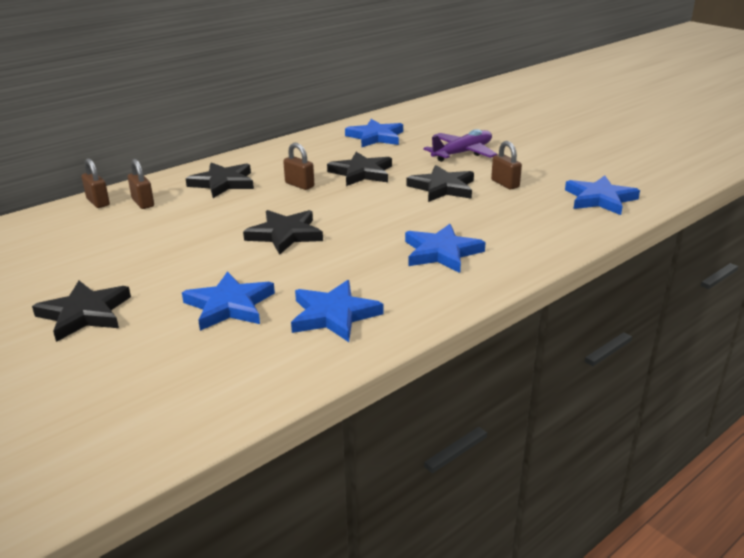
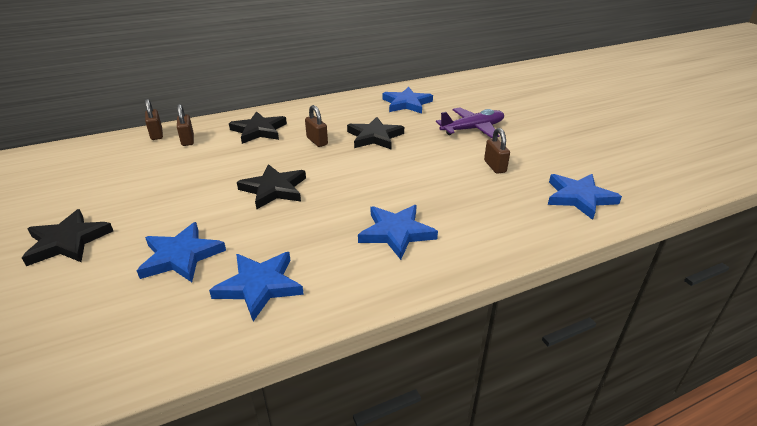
camera: 15 degrees right, 5 degrees up
black star [406,165,474,202] -> none

